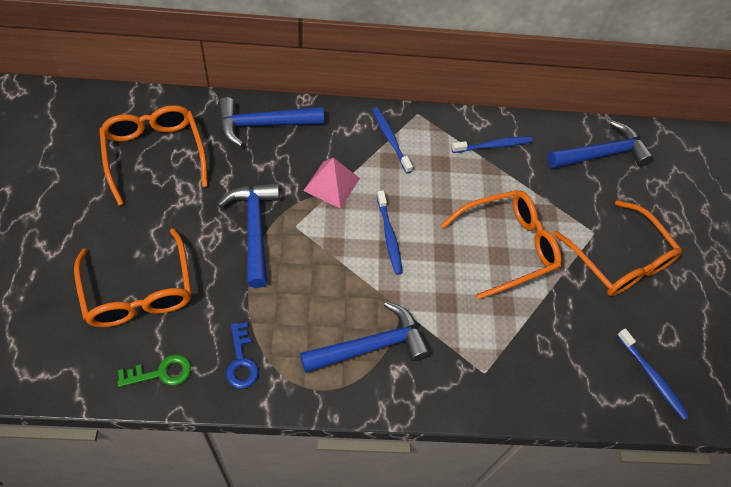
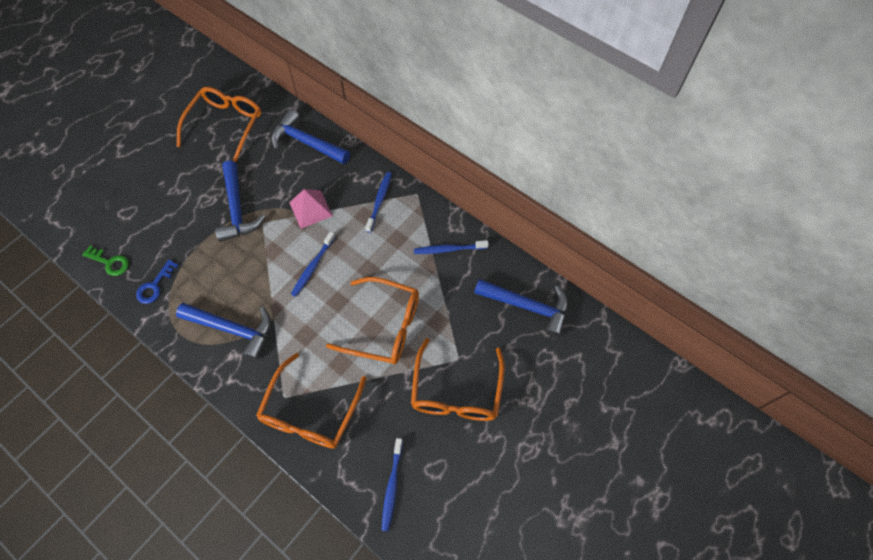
camera: 45 degrees right, 5 degrees up
orange glasses [74,228,192,327] -> orange glasses moved to [256,353,367,449]
blue hammer [218,182,280,288] -> blue hammer turned 135 degrees clockwise [215,160,265,242]
blue toothbrush [452,136,533,153] -> blue toothbrush turned 150 degrees clockwise [414,240,489,254]

